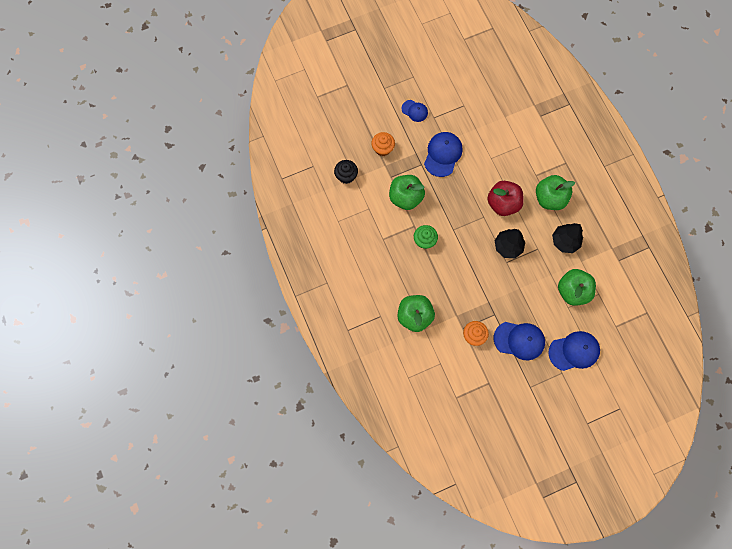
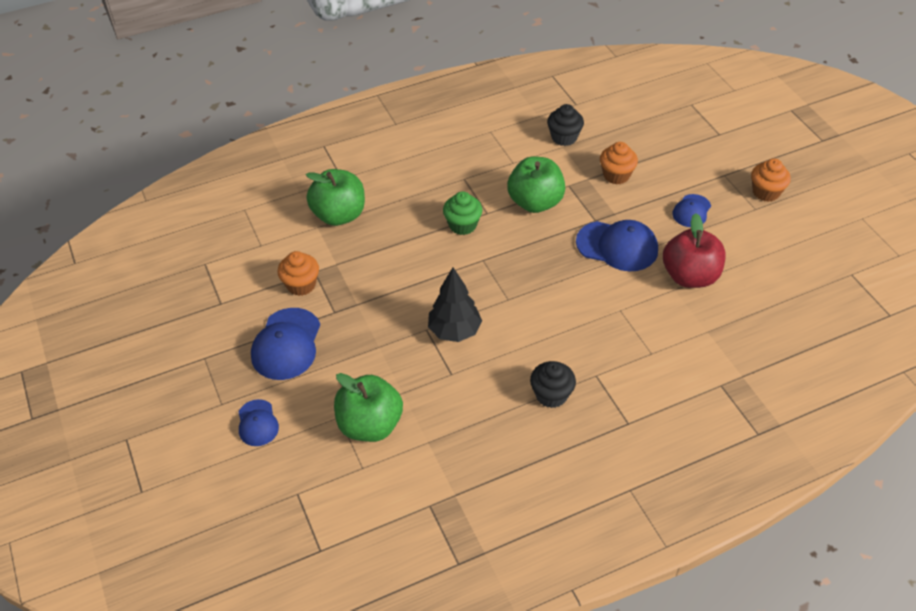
camera: 90 degrees right, 25 degrees down
red apple [487,181,524,216] -> red apple moved to [663,213,726,288]
green apple [536,175,575,210] -> black cupcake [530,361,576,408]
blue cap [548,331,600,371] -> blue cap [239,399,279,446], size x0.58
black tree [552,223,583,253] -> none
none -> orange cupcake [751,158,791,202]

